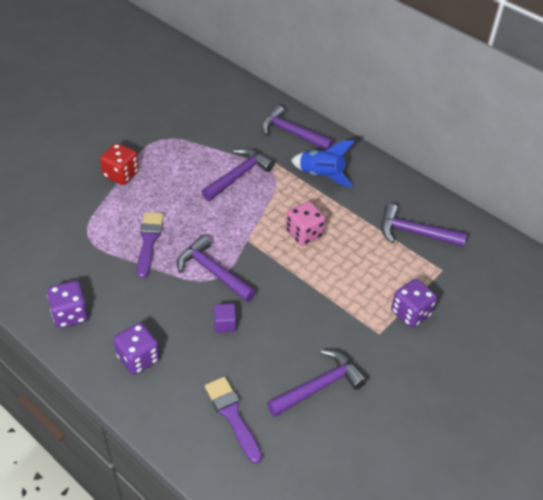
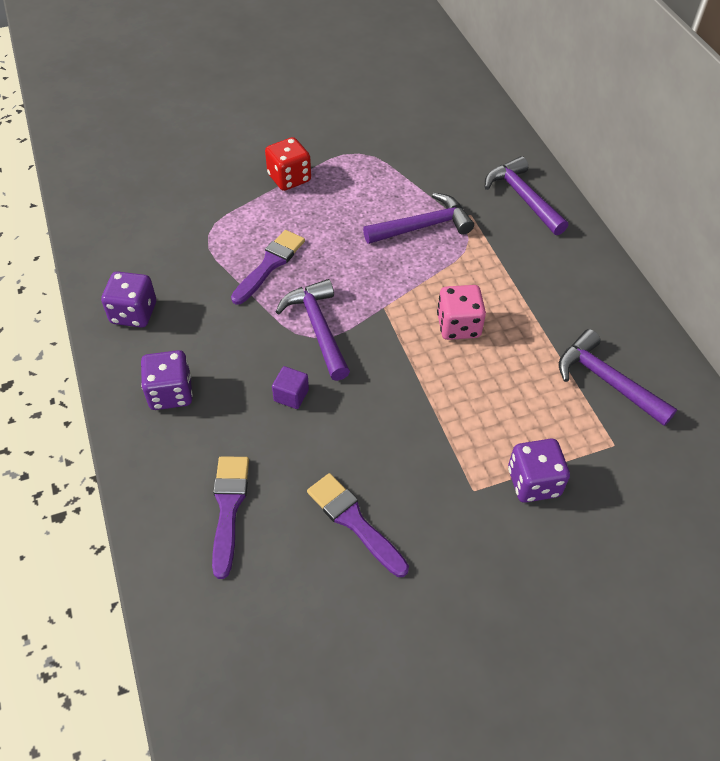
camera: 30 degrees right, 5 degrees up
purple hammer [267,350,367,417] -> purple brush [307,473,409,577]
blue rocket [291,140,355,188] -> none

